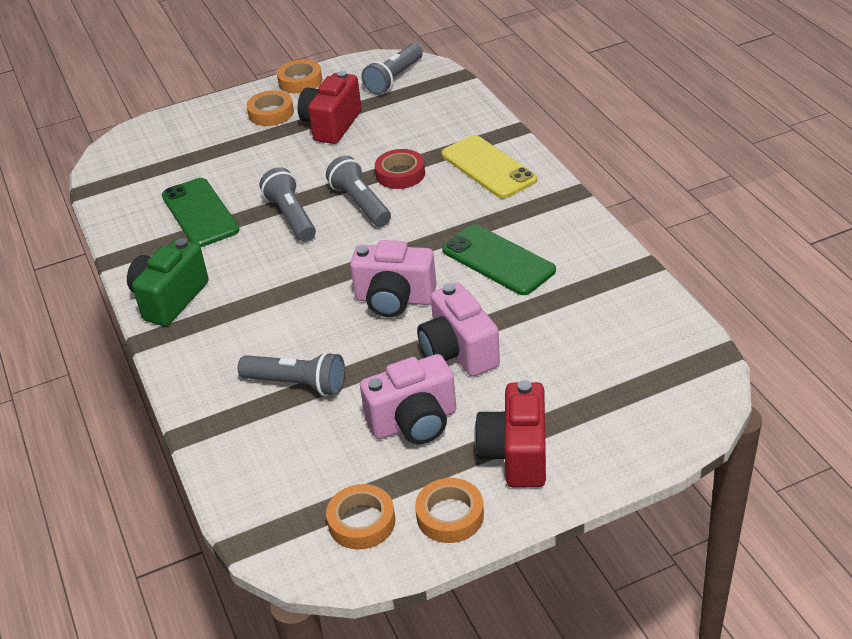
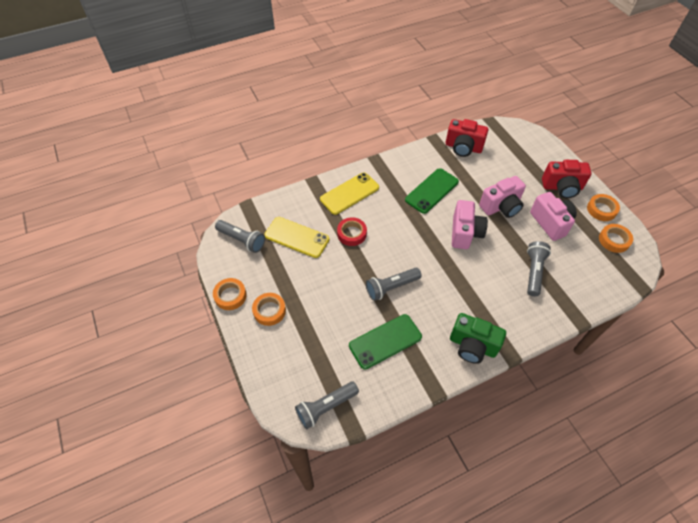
camera: 95 degrees left, 15 degrees up
red camera [298,71,362,144] -> red camera moved to [446,119,488,157]
grey flashlight [326,156,391,227] -> grey flashlight moved to [295,382,359,429]
none -> yellow phone [264,217,329,258]

